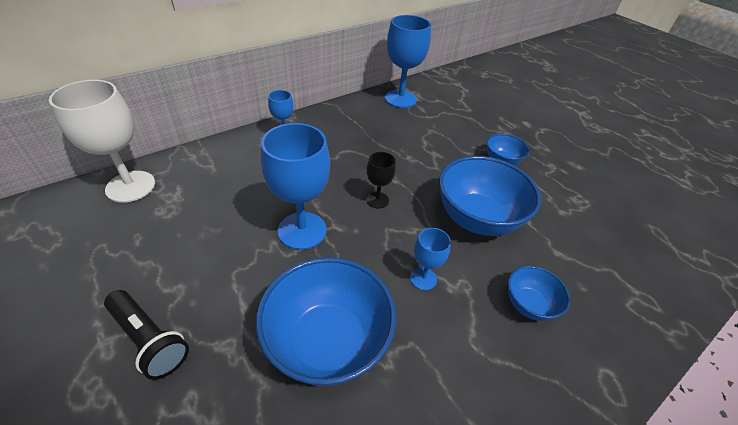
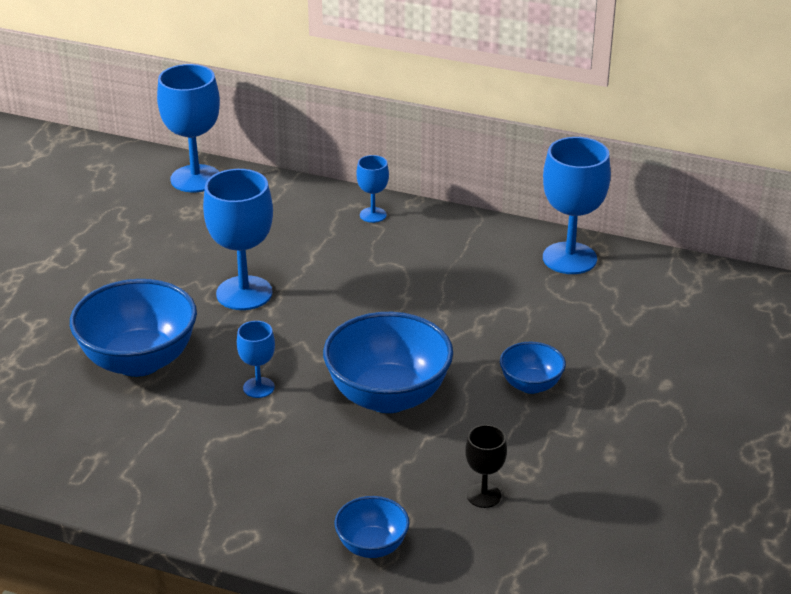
camera: 60 degrees right, 10 degrees down
white goblet [49,80,155,203] -> blue goblet [157,64,220,192]
black flashlight [104,290,189,380] -> none
black goblet [366,152,396,209] -> black goblet moved to [465,425,507,508]
blue bowl [508,266,570,321] -> blue bowl moved to [334,496,410,558]

